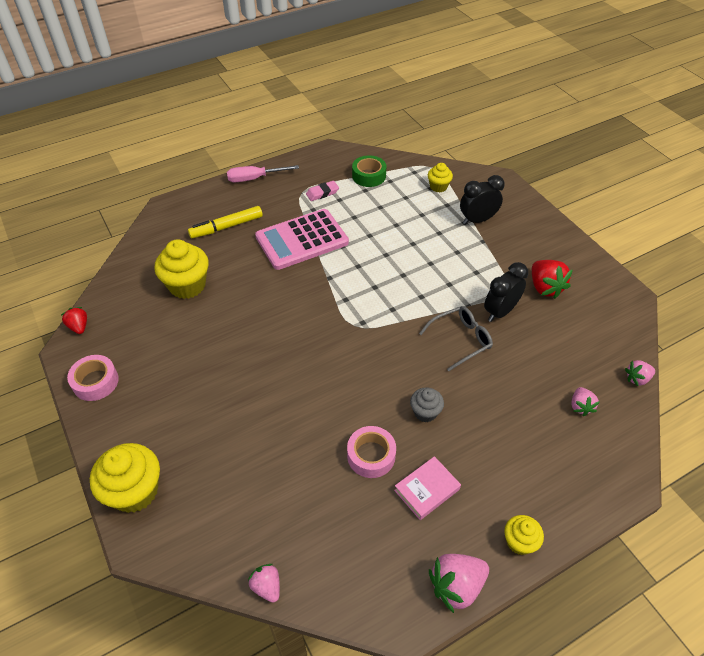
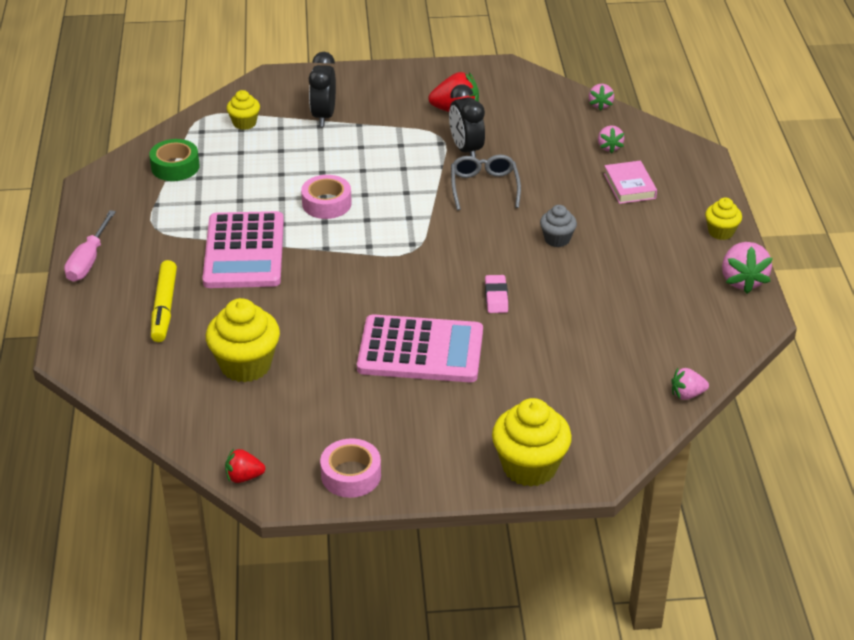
camera: 65 degrees left, 10 degrees down
pink eraser [306,181,339,201] -> pink eraser moved to [485,275,508,313]
pink tape [347,426,396,478] -> pink tape moved to [301,175,352,219]
pink book [394,456,461,520] -> pink book moved to [604,160,657,204]
pink strawberry [571,387,600,416] -> pink strawberry turned 60 degrees clockwise [598,125,624,154]
none -> pink calculator [357,314,483,382]

